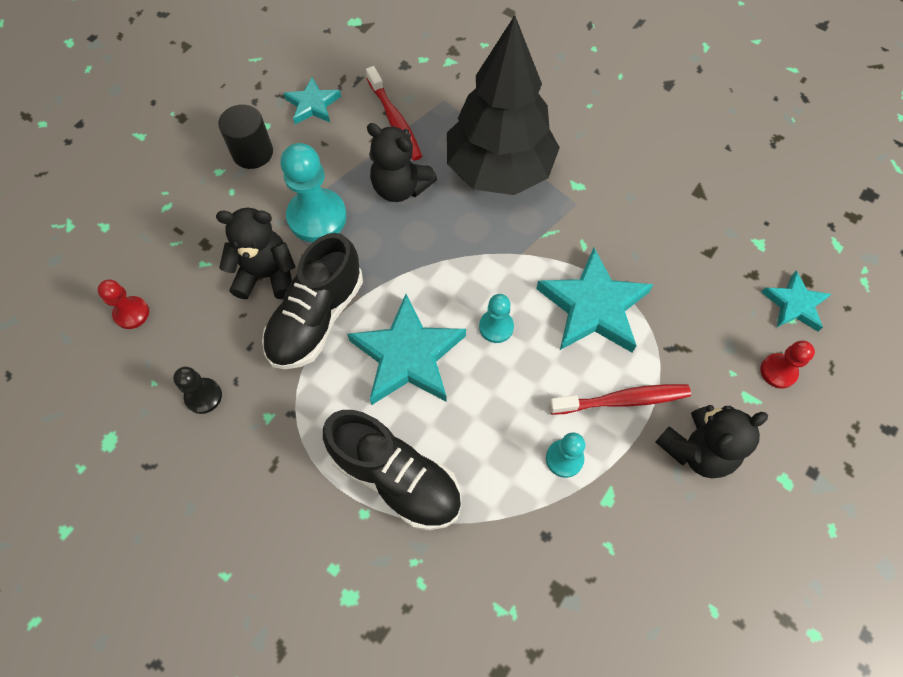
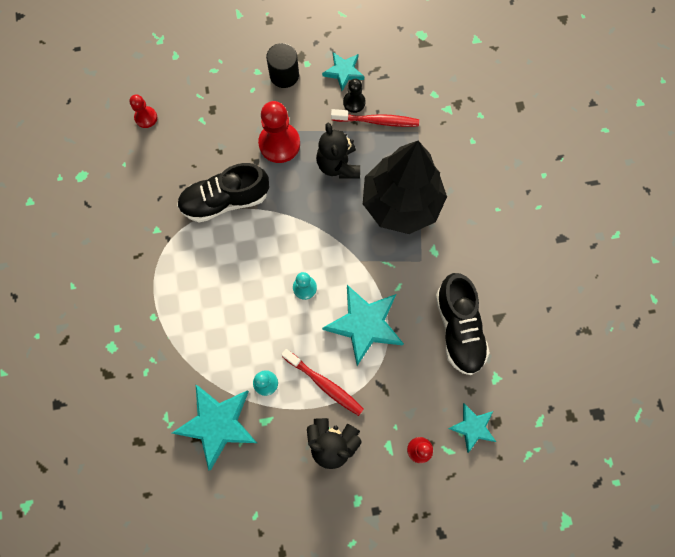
camera: 45 degrees right, 10 degrees up
black pawn [173,366,222,414] -> black pawn moved to [343,79,365,113]
black teddy bear [216,208,296,299] -> none
turquoise pawn [281,143,347,242] -> red pawn [258,101,300,163]
black shoe [323,410,461,530] -> black shoe moved to [435,273,490,375]
turquoise star [347,294,466,405] -> turquoise star moved to [172,385,257,471]
red toothbrush [366,66,422,161] -> red toothbrush turned 105 degrees counterclockwise [331,109,419,127]

